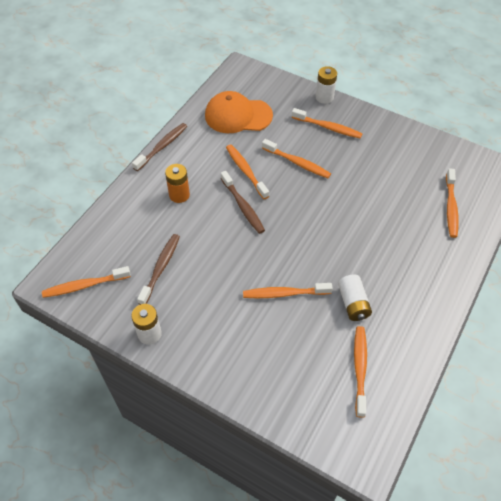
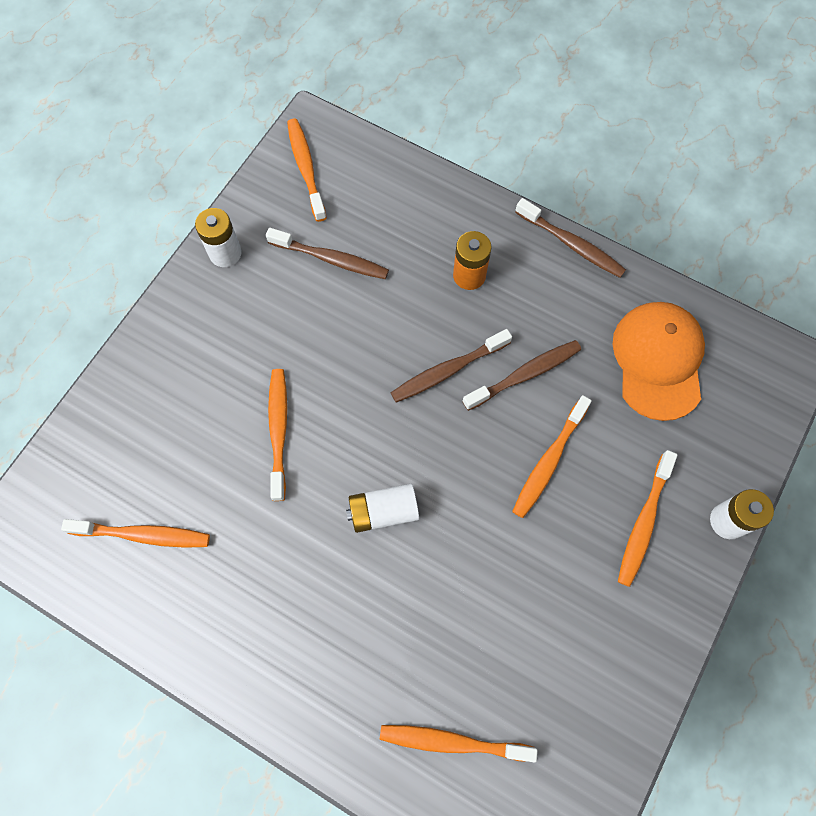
camera: 90 degrees right, 15 degrees up
orange toothbrush [226,145,269,199] -> brown toothbrush [462,340,581,411]
white battery [338,275,372,321] -> white battery moved to [346,484,419,533]

